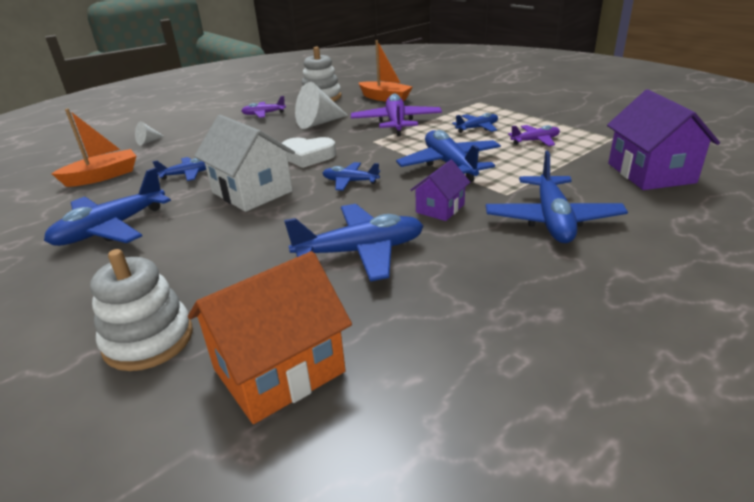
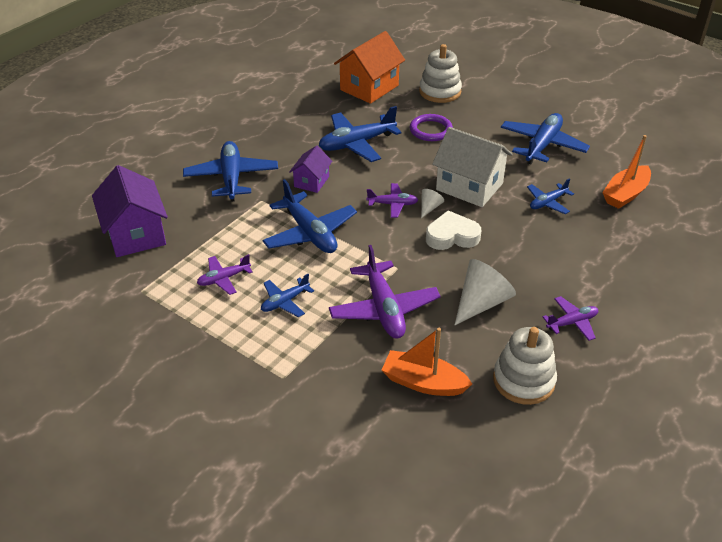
camera: 165 degrees right, 10 degrees up
white cone [135,122,165,145] -> white cone moved to [421,189,444,218]
blue plane [322,162,380,191] -> purple plane [367,183,418,218]
none -> purple ring [410,114,453,141]

